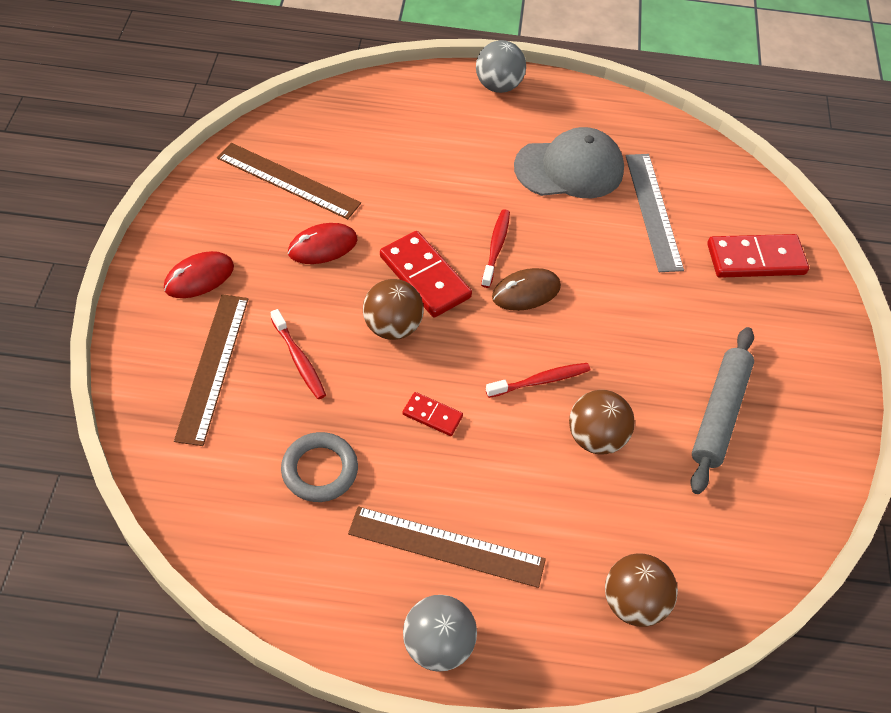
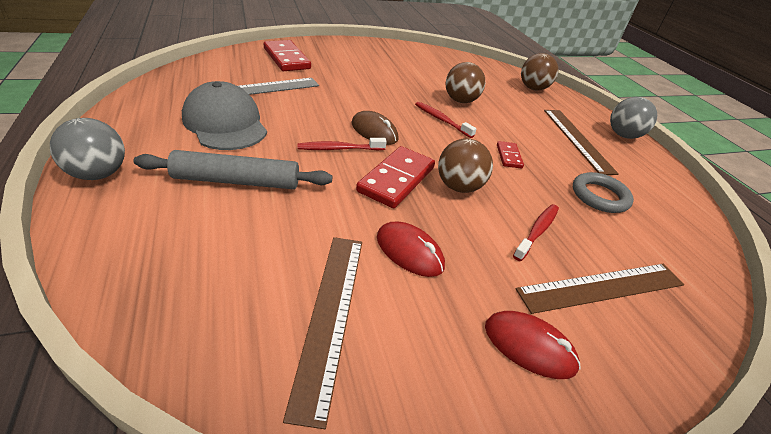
camera: 115 degrees left, 15 degrees down
grey rolling pin [690,327,754,494] -> grey rolling pin moved to [133,150,332,189]

